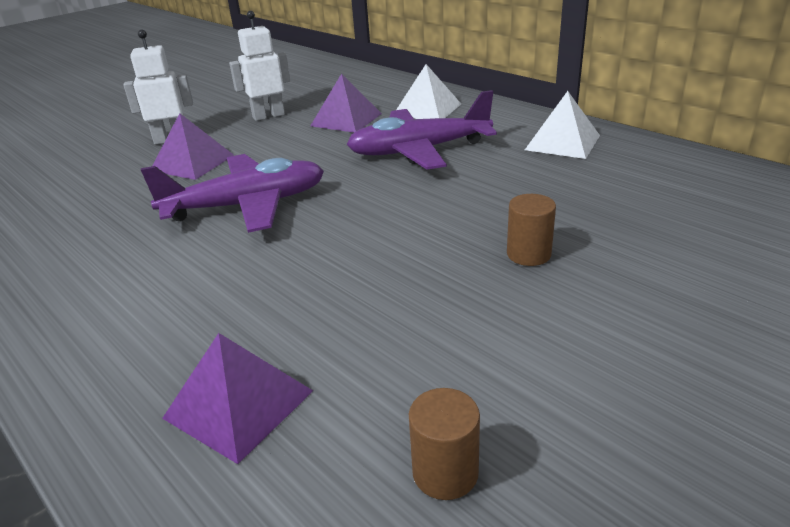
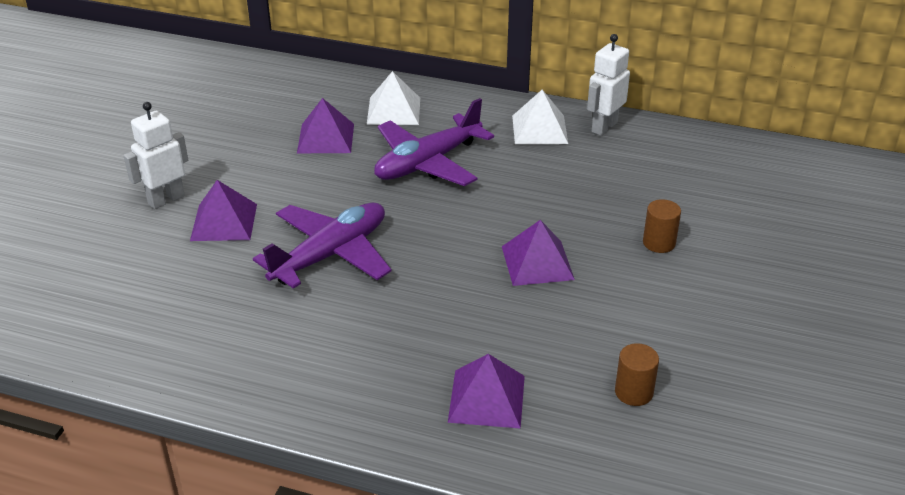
camera: 30 degrees left, 5 degrees up
white robot [229,11,290,121] -> white robot moved to [587,34,630,136]
brown cylinder [507,194,556,266] -> brown cylinder moved to [643,199,681,253]
none -> purple pyramid [502,220,575,286]

